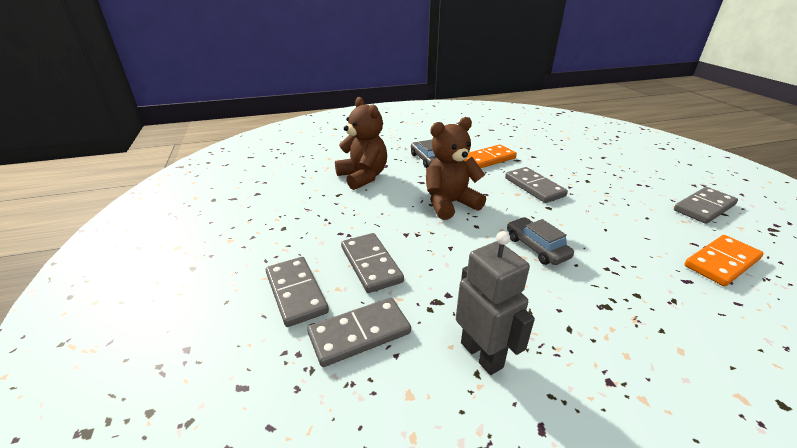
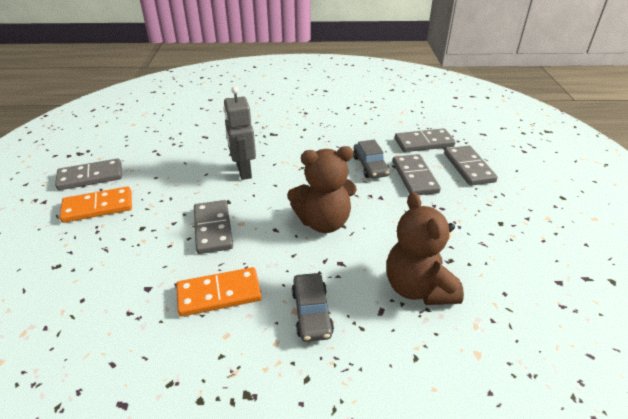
camera: 165 degrees left, 5 degrees up
grey robot [456,231,535,375] -> grey robot moved to [223,87,256,180]
grey car [507,217,574,265] -> grey car moved to [353,139,390,179]
orange domino [684,235,764,286] -> orange domino moved to [59,187,132,223]

